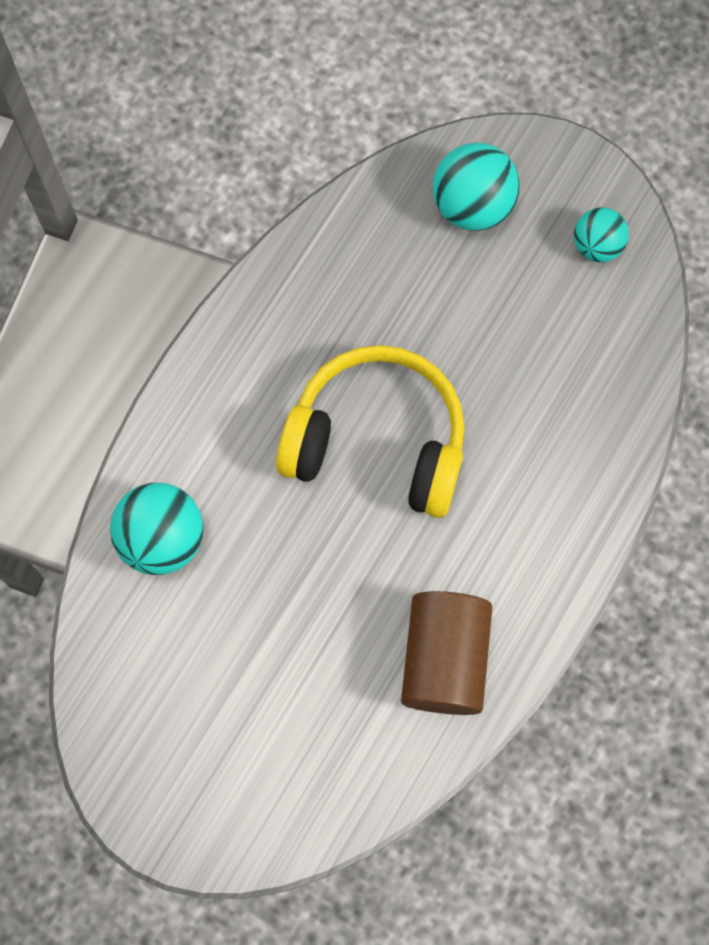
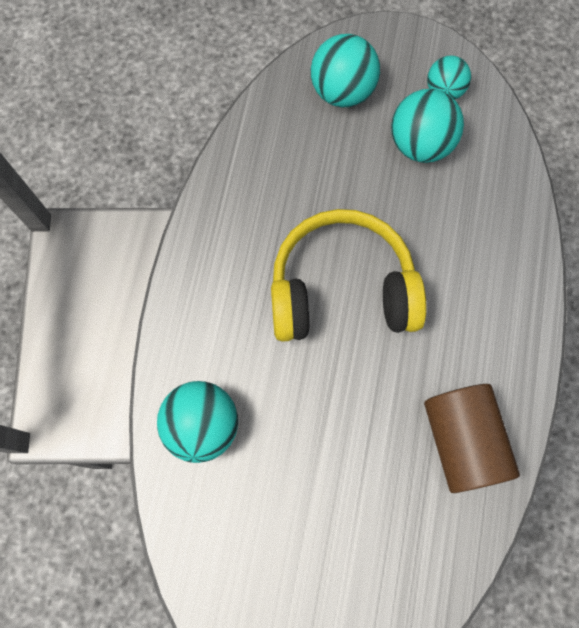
camera: 20 degrees left, 0 degrees up
none -> turquoise ball [391,89,464,163]

